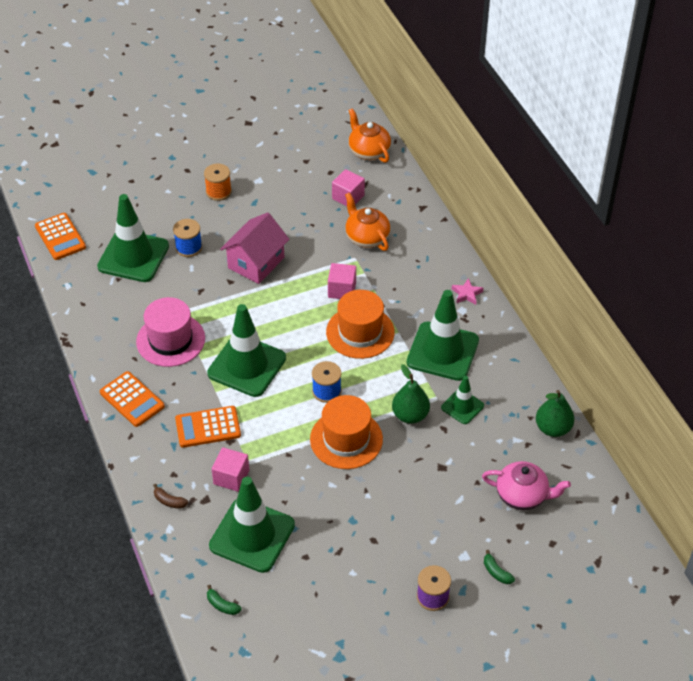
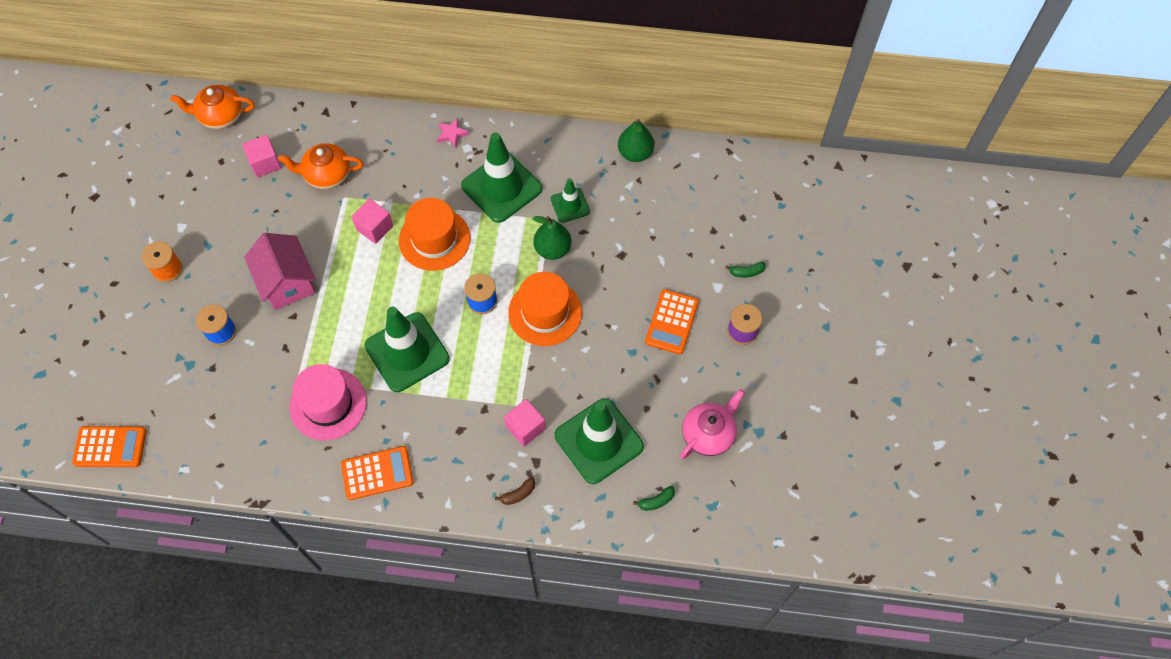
camera: 60 degrees left, 15 degrees up
green traffic cone [97,194,169,282] -> none
orange calculator [175,406,241,448] -> orange calculator moved to [645,289,699,354]
pink teapot [482,461,571,510] -> pink teapot moved to [680,389,745,459]

